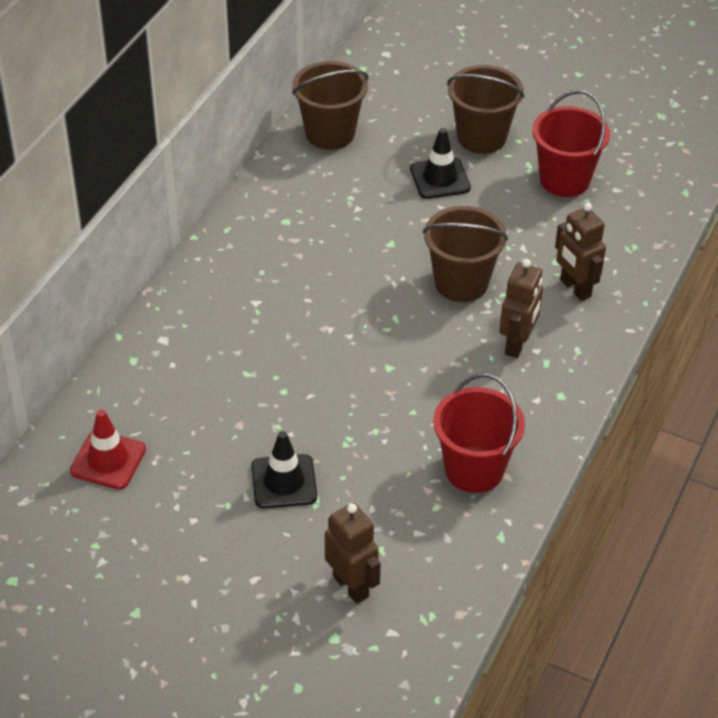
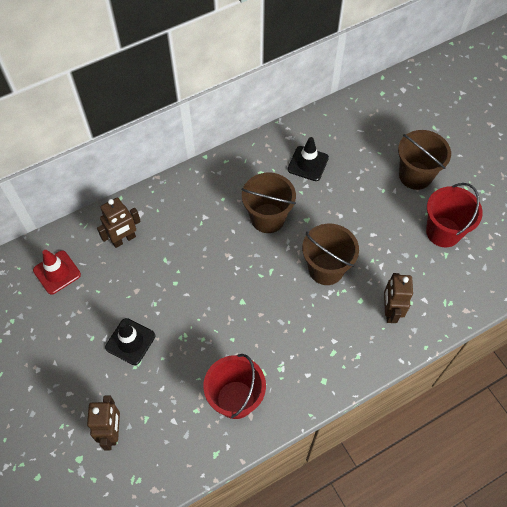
camera: 35 degrees right, 15 degrees up
brown bucket [292,61,368,150] -> brown bucket moved to [241,173,296,233]
black traffic cone [410,128,471,199] -> black traffic cone moved to [288,137,329,181]
brown robot [499,259,543,358] -> brown robot moved to [97,197,141,248]

